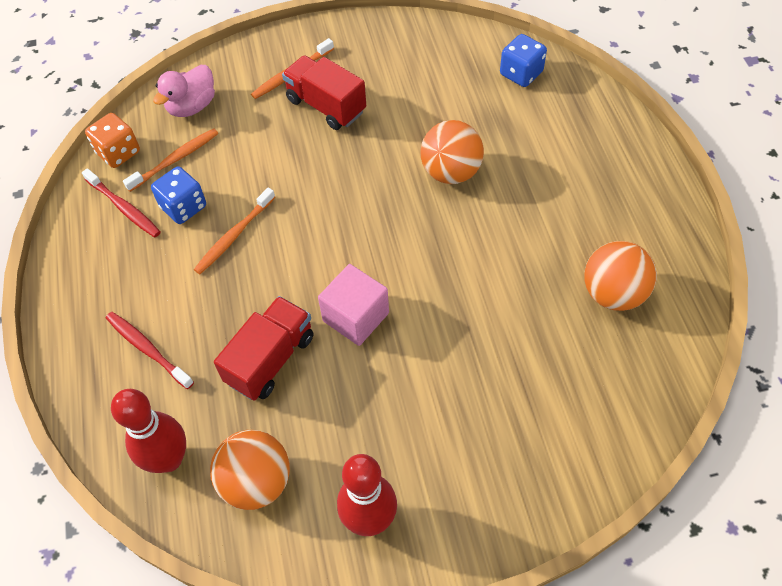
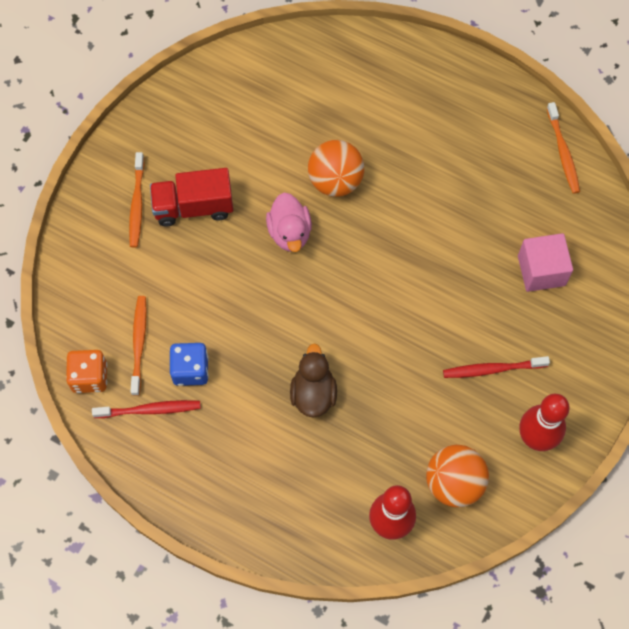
camera: 50 degrees left, 10 degrees up
red toothbrush [106,312,194,389] -> red toothbrush moved to [443,356,550,378]
pink duck [153,65,215,117] -> pink duck moved to [266,192,312,252]
orange toothbrush [194,188,275,274] -> orange toothbrush moved to [547,102,580,194]
red truck [214,296,314,401] -> none
pink cube [318,264,389,346] -> pink cube moved to [518,233,573,292]
blue dice [500,34,547,87] -> none
orange ball [585,241,657,311] -> none
none -> brown duck [290,343,337,418]

